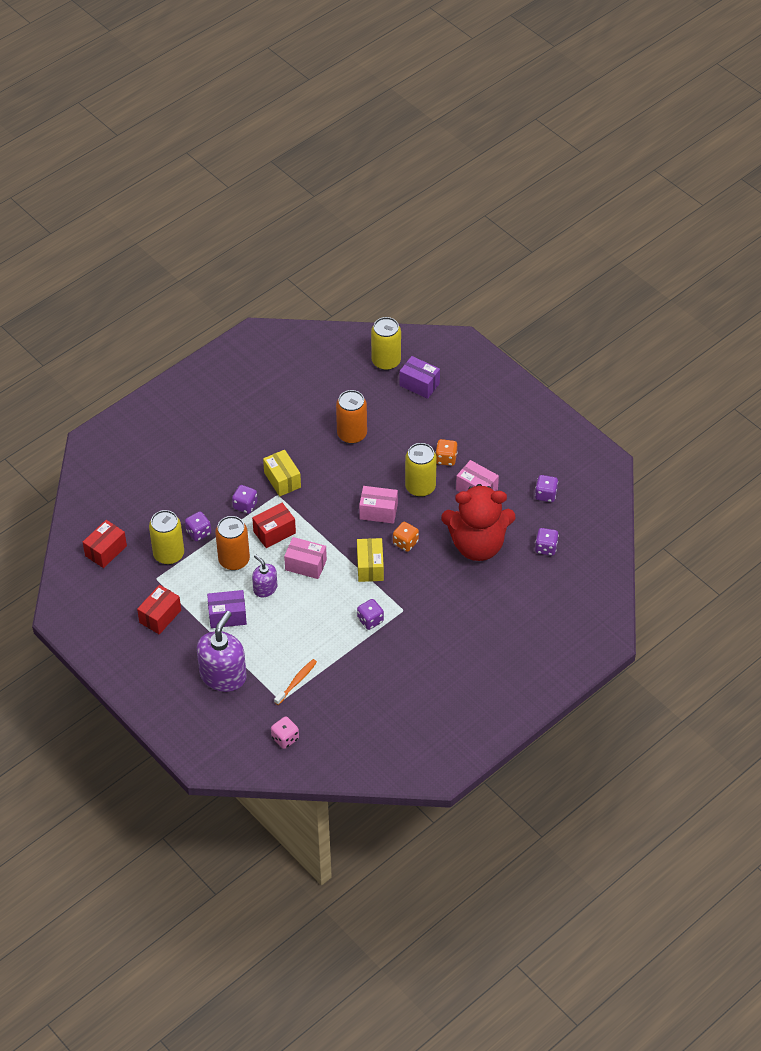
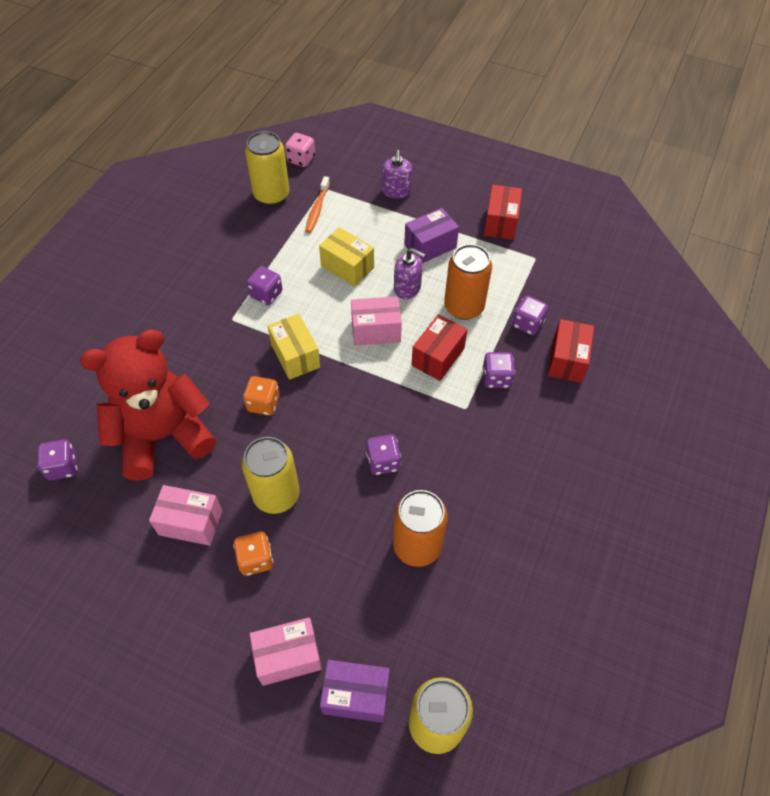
camera: 155 degrees right, 5 degrees up
red box [83,520,127,568] -> red box moved to [548,319,594,383]
yellow can [149,510,184,564] -> yellow can moved to [245,131,290,205]
purple soap dispenser [197,611,247,692] -> purple soap dispenser [382,150,413,199], size x0.55
yellow box [263,450,301,497] -> yellow box moved to [319,227,374,287]
pink box [359,486,398,524] -> pink box moved to [250,617,322,686]
purple dice [535,475,558,502] -> purple dice moved to [366,434,401,475]

